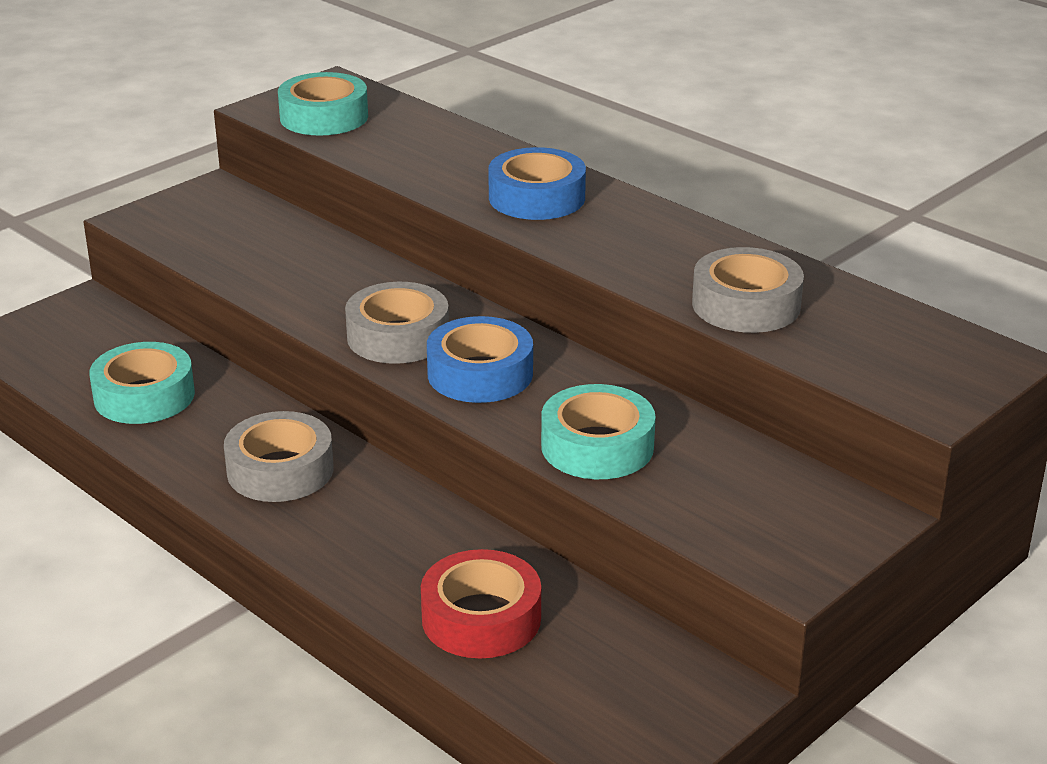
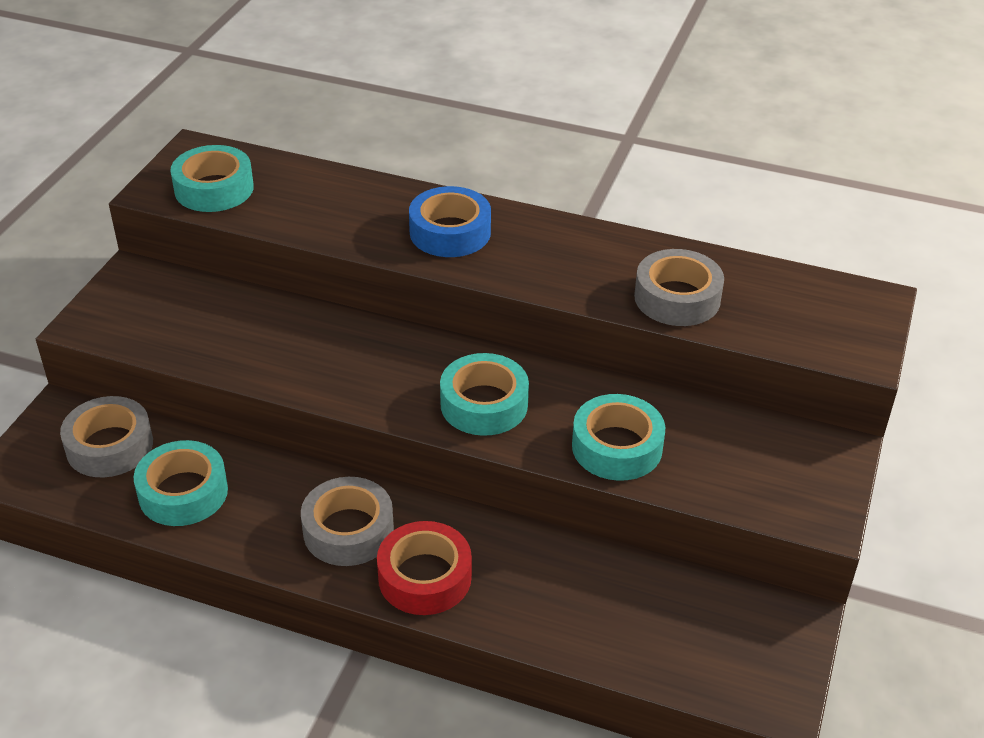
camera: 25 degrees left, 10 degrees up
grey tape [345,282,449,364] -> grey tape moved to [60,396,153,477]
red tape [421,549,541,658] -> red tape moved to [377,521,472,615]
blue tape [427,316,533,403] -> turquoise tape [440,353,529,436]

